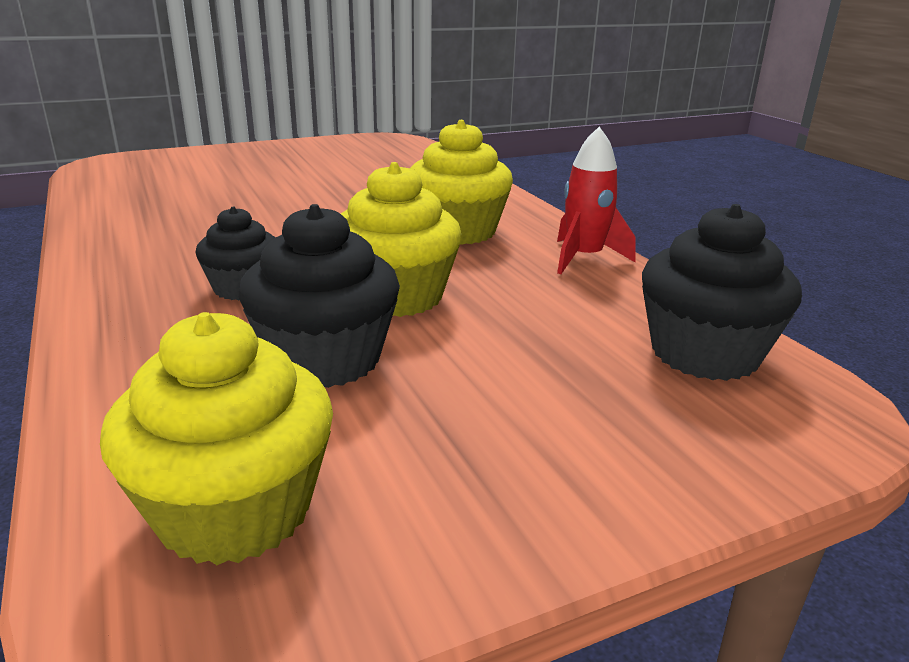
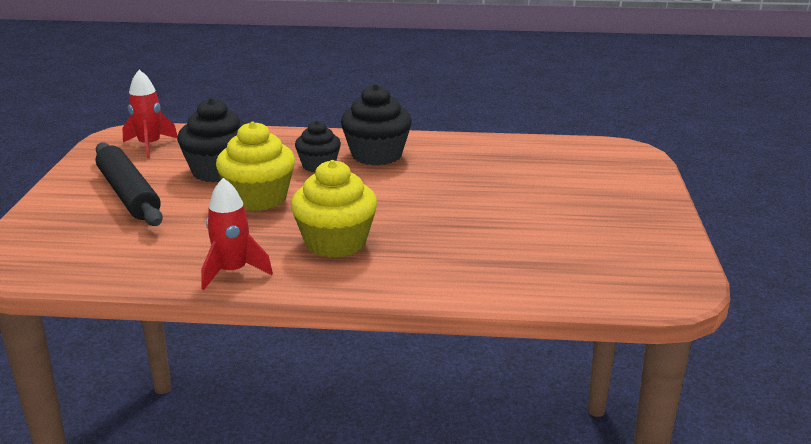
camera: 120 degrees right, 0 degrees up
yellow cupcake [100,312,333,565] -> red rocket [122,70,178,158]
black cupcake [642,204,802,381] -> black cupcake moved to [341,84,412,165]
none -> black rolling pin [96,142,163,226]

